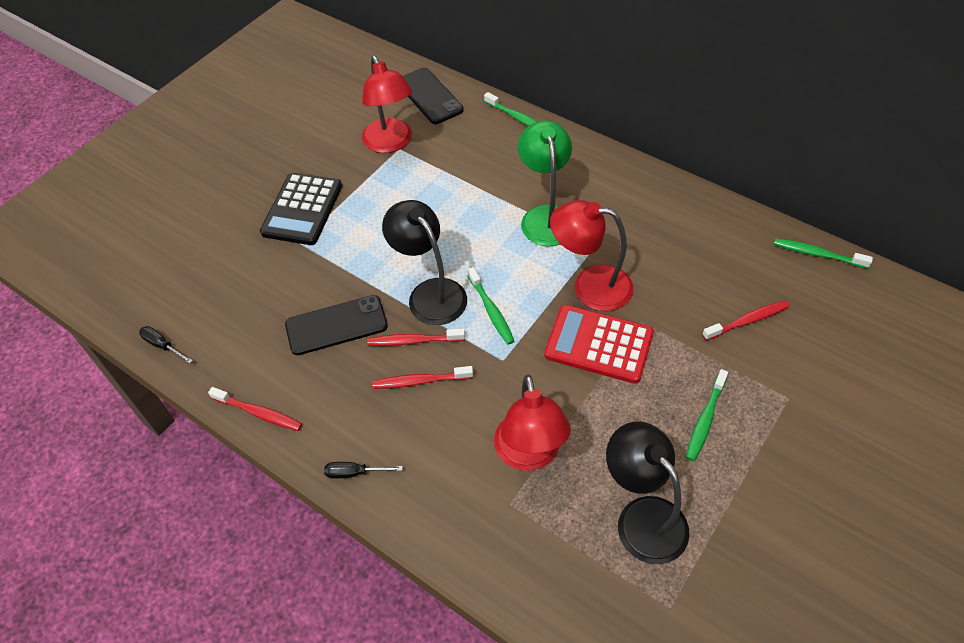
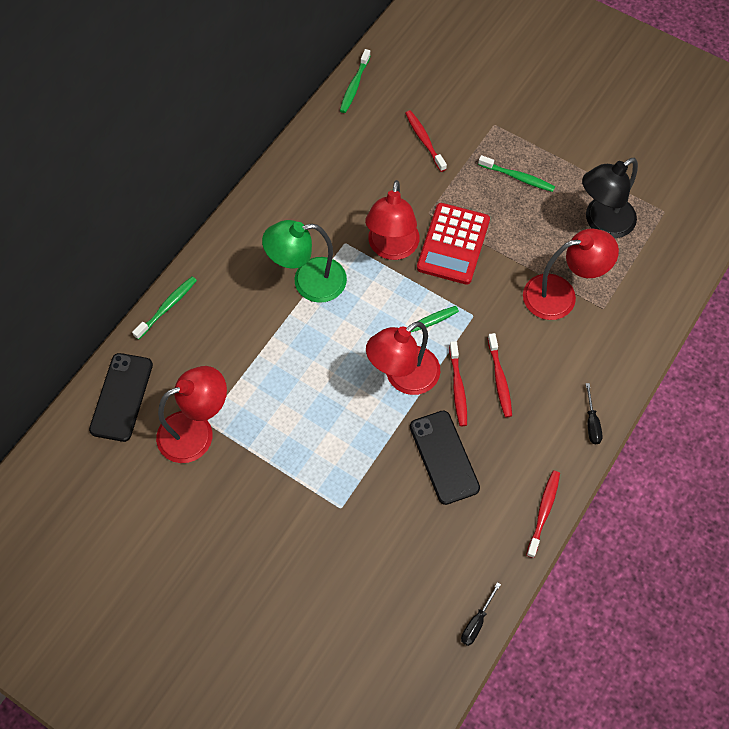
camera: 95 degrees left, 10 degrees up
black calculator [260,172,342,245] -> none
black lamp [382,200,467,325] -> red lamp [366,321,440,395]
black phone [403,68,464,124] -> black phone turned 45 degrees counterclockwise [89,353,153,442]

